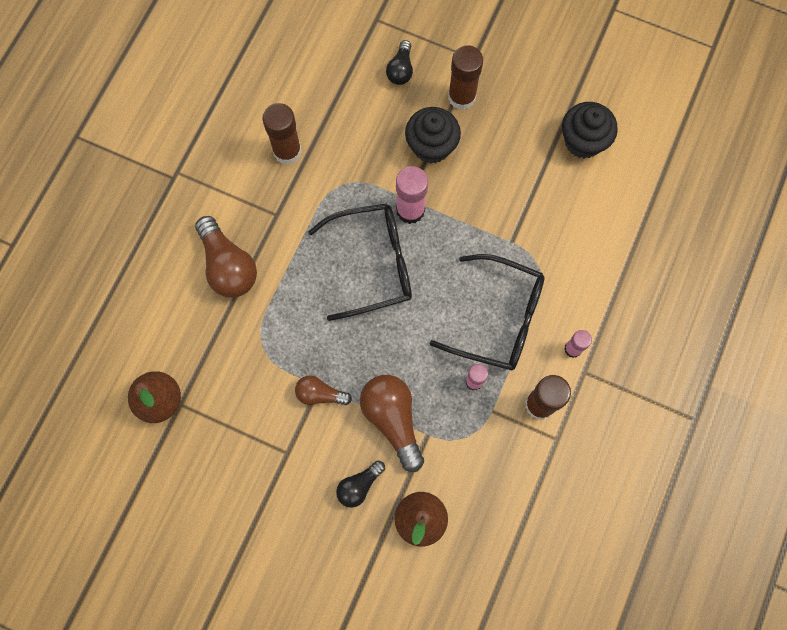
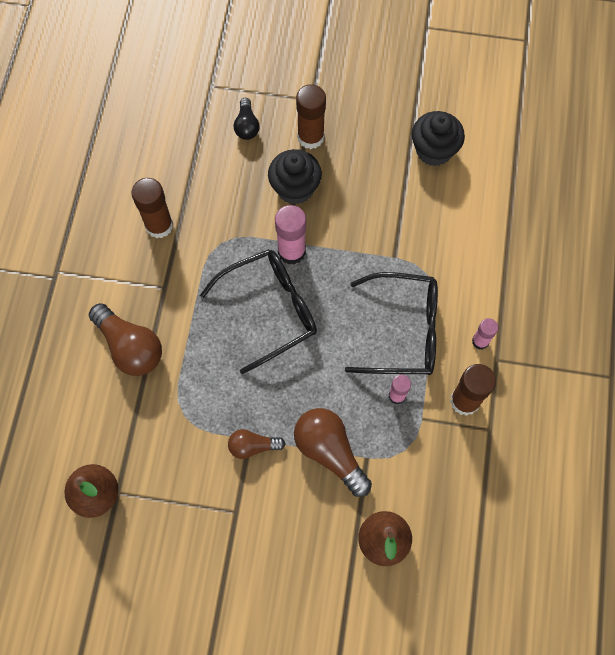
camera: 15 degrees left, 5 degrees down
black light bulb [336,460,385,508] -> none

